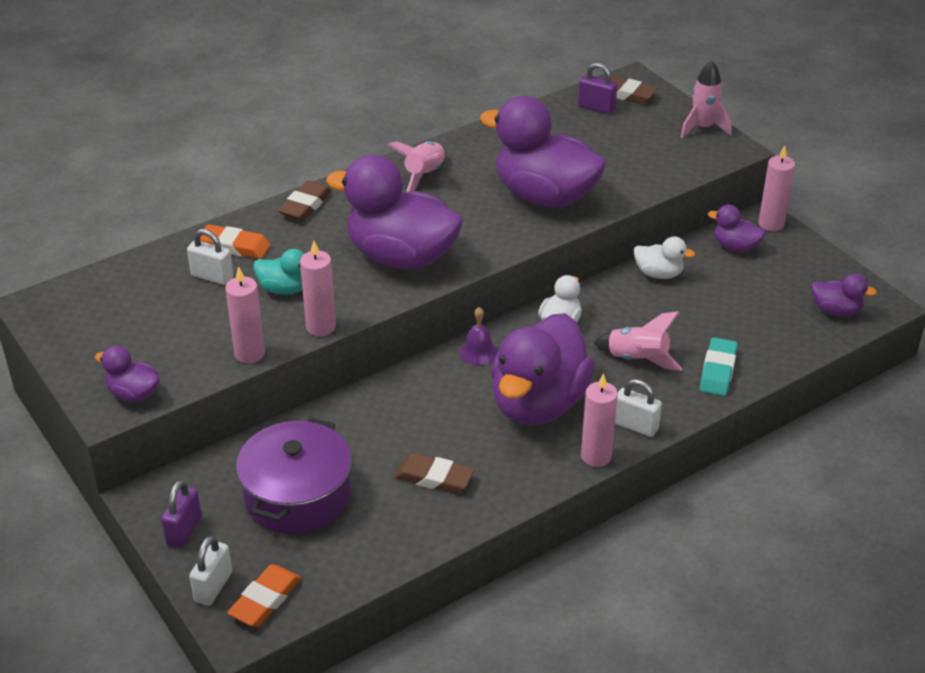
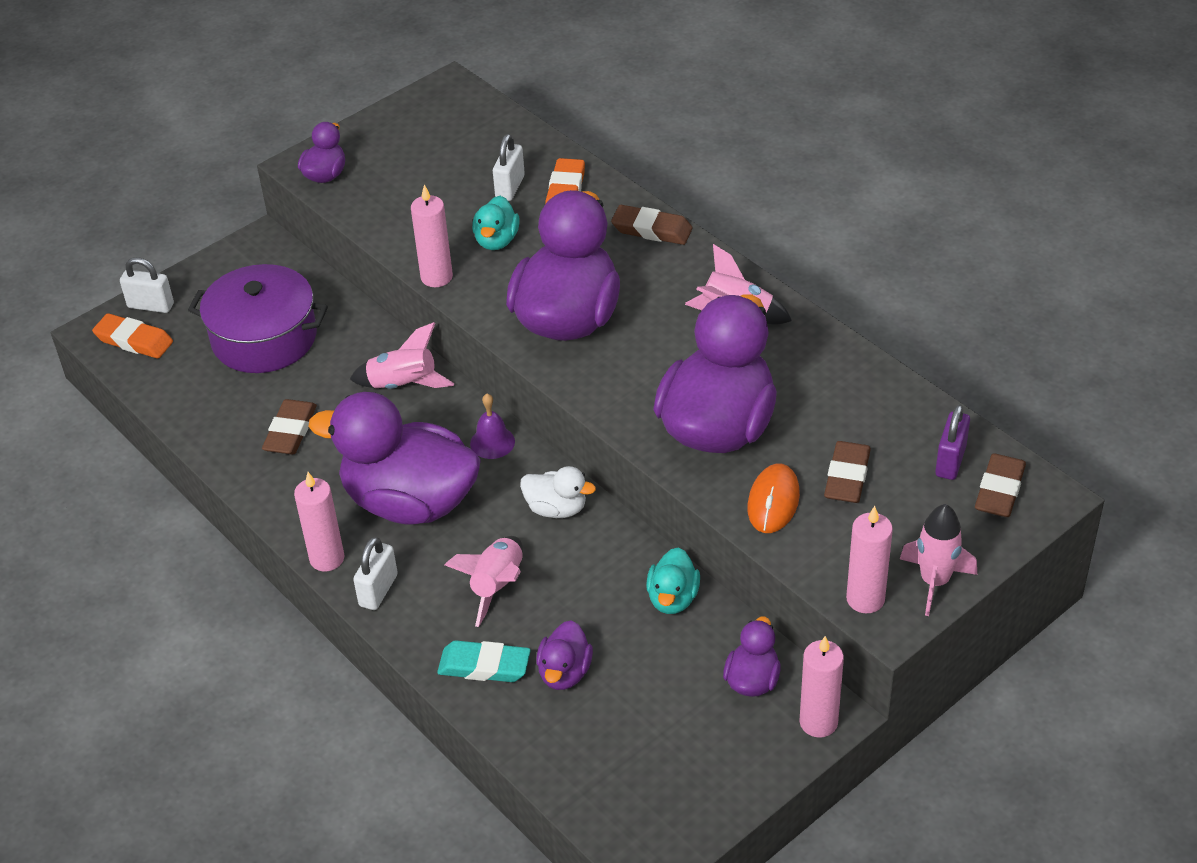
camera: 85 degrees right, 5 degrees up
purple padlock [161,480,202,548] -> none
pink candle [225,266,265,363] -> pink candle moved to [846,506,893,613]
white duck [634,236,695,279] -> turquoise duck [646,548,700,614]
purple duck [811,273,877,317] -> purple duck moved to [536,620,593,690]
none -> pink rocket [349,322,455,389]
none -> orange mouse [747,464,800,533]
none -> brown eraser [824,441,871,503]

